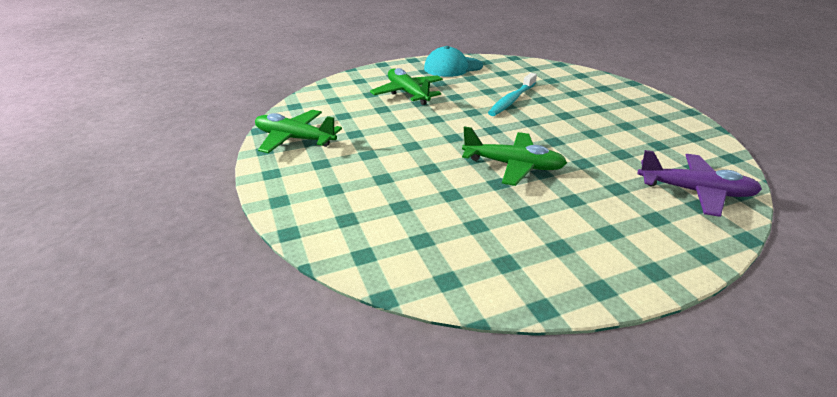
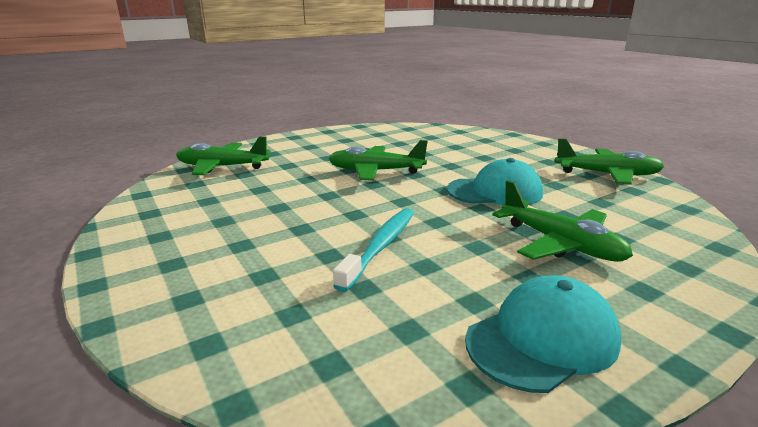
camera: 170 degrees right, 10 degrees down
purple plane [638,150,762,217] -> green plane [176,136,271,175]
none -> turquoise cap [447,158,543,205]

